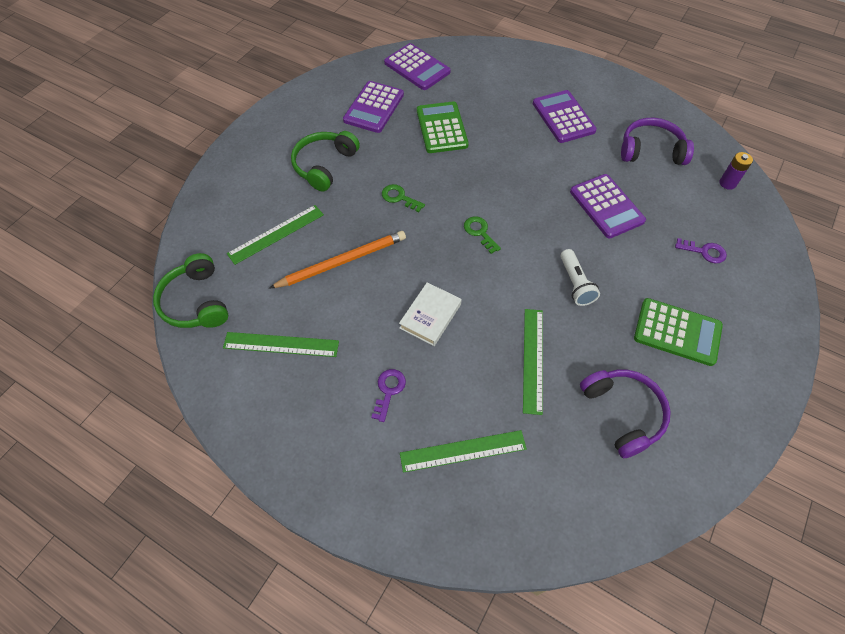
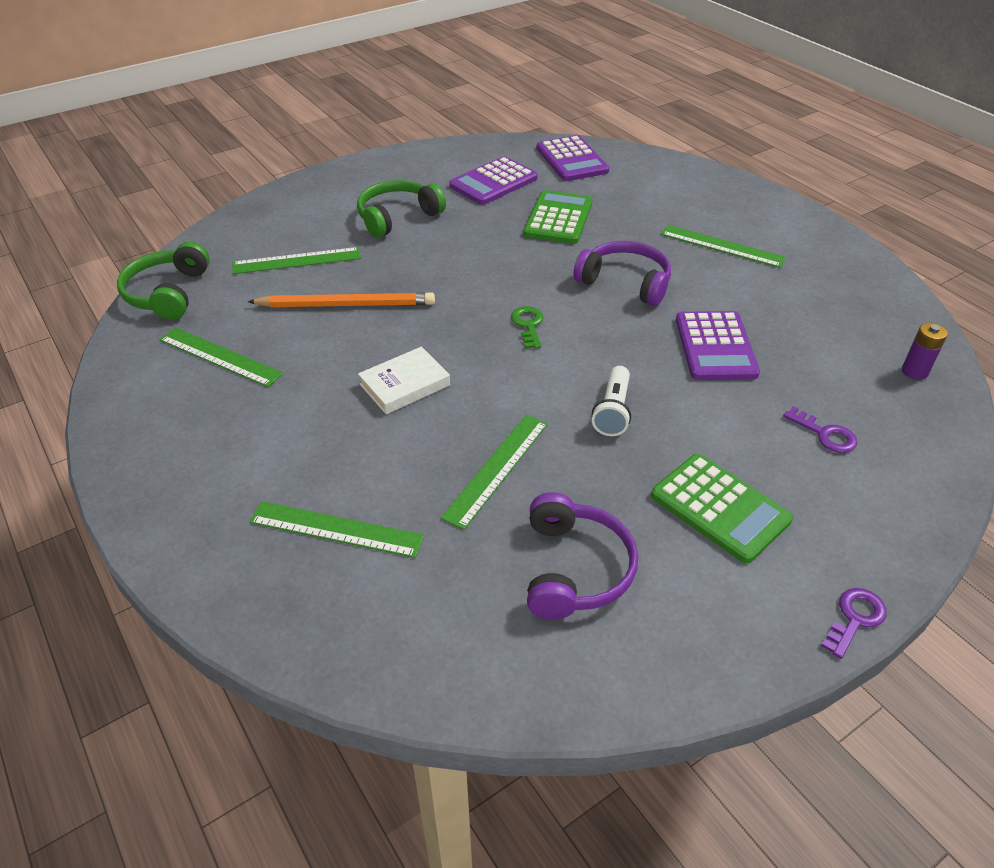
camera: 25 degrees right, 15 degrees down
purple key [371,369,406,422] -> purple key moved to [821,588,887,659]
green key [382,184,425,212] -> none
purple calculator [533,90,597,143] -> green ruler [661,225,786,268]
purple headphones [621,118,694,165] -> purple headphones moved to [574,241,671,306]

